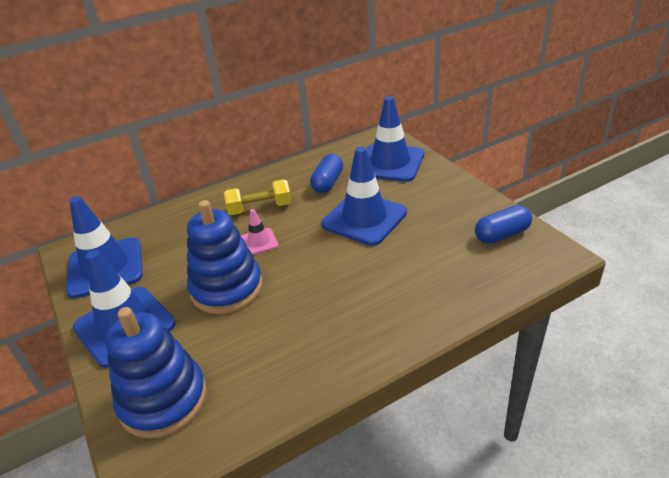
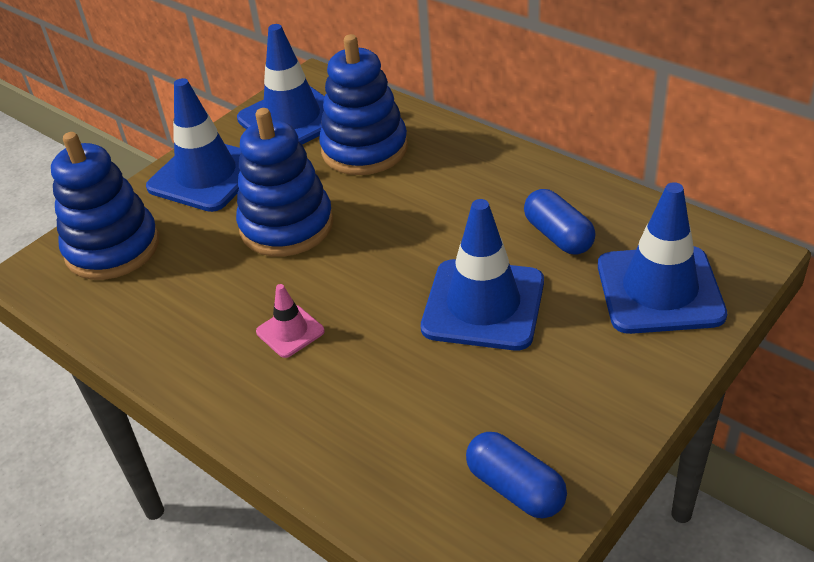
camera: 70 degrees right, 5 degrees up
yellow dumbbell [224,179,291,215] -> none
pink traffic cone [241,209,278,255] -> pink traffic cone moved to [256,284,325,358]
blue capsule [310,154,343,193] -> blue capsule turned 60 degrees clockwise [524,189,595,255]
none -> blue stacking toy [319,34,408,175]

